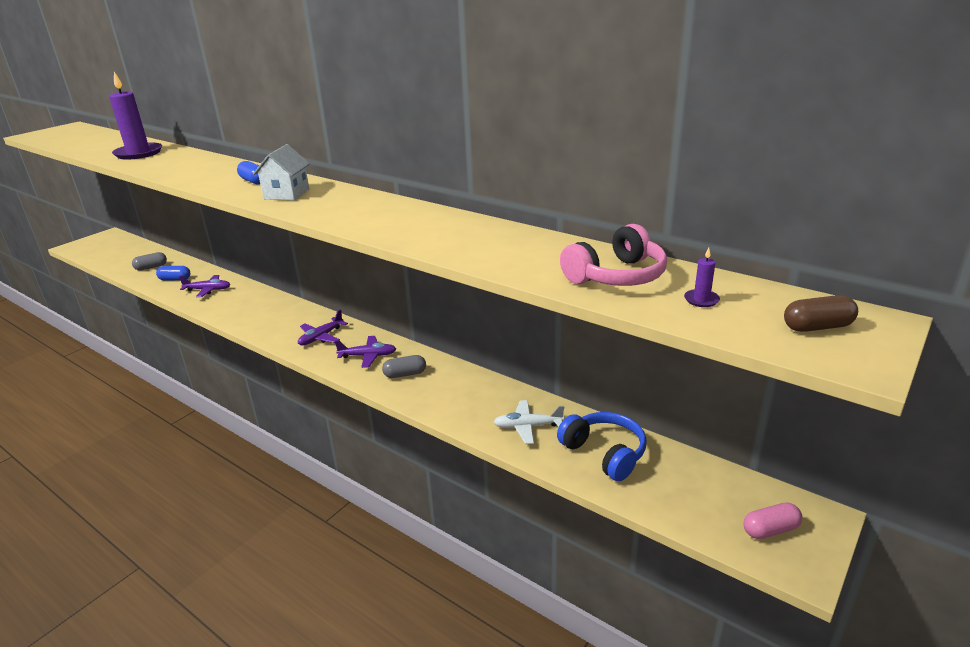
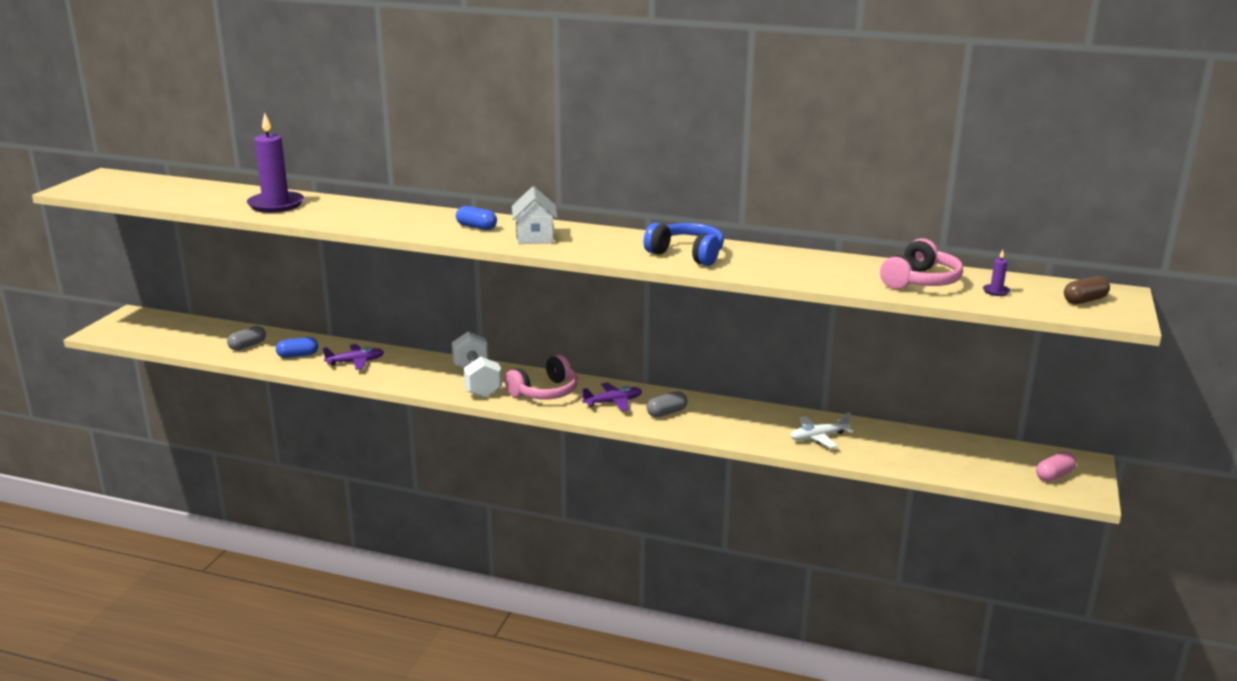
camera: 20 degrees left, 5 degrees down
purple plane [298,309,348,345] -> pink headphones [505,355,578,400]
blue headphones [557,412,646,481] -> blue headphones moved to [643,223,724,266]
none -> white dumbbell [452,332,502,398]

